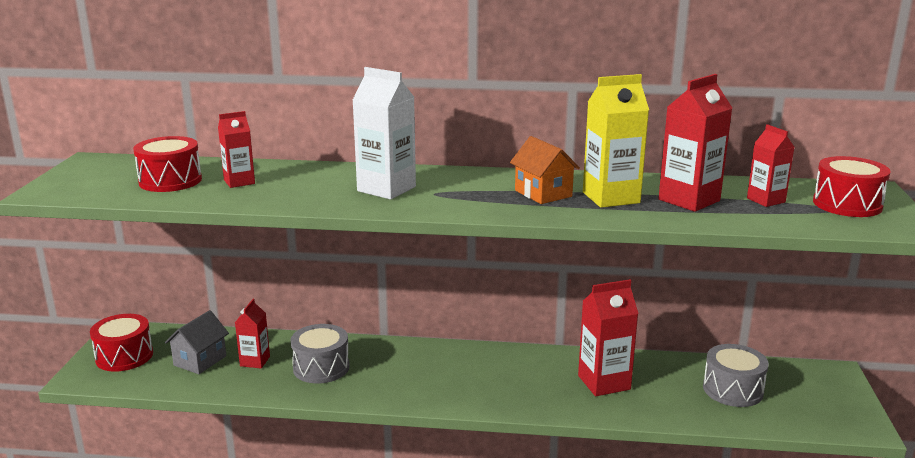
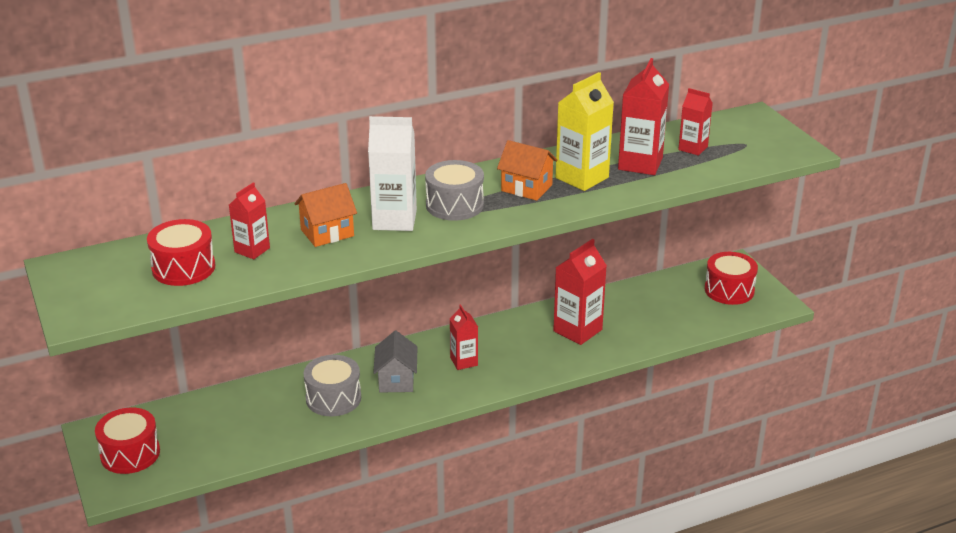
camera: 30 degrees left, 10 degrees up
grey house [165,310,229,374] -> grey house moved to [373,331,417,393]
red carton [235,299,270,368] -> red carton moved to [450,304,478,370]
grey drum [703,344,769,407] -> grey drum moved to [425,160,484,221]
red drum [813,156,891,217] -> red drum moved to [705,252,758,305]
none -> orange house [294,183,357,247]

